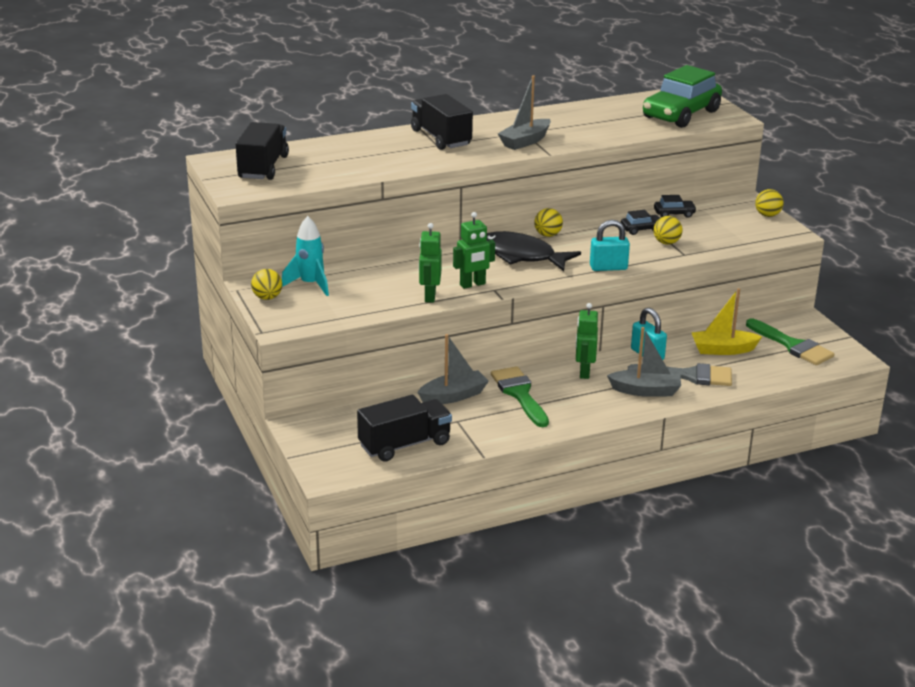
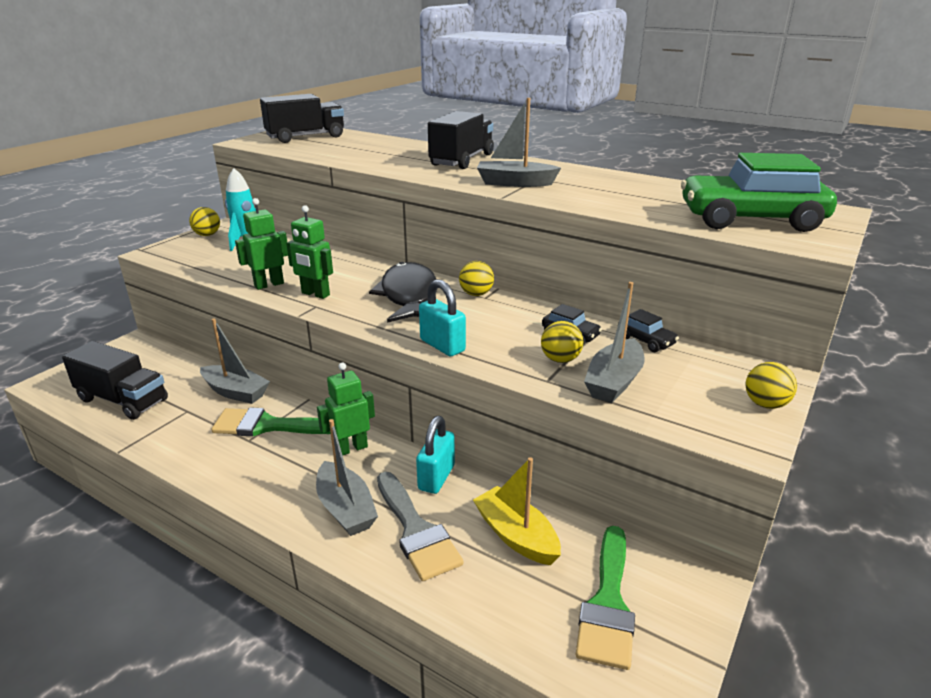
camera: 55 degrees right, 0 degrees up
green brush [491,366,549,427] -> green brush turned 120 degrees counterclockwise [212,407,331,436]
none -> grey boat [584,282,644,403]

